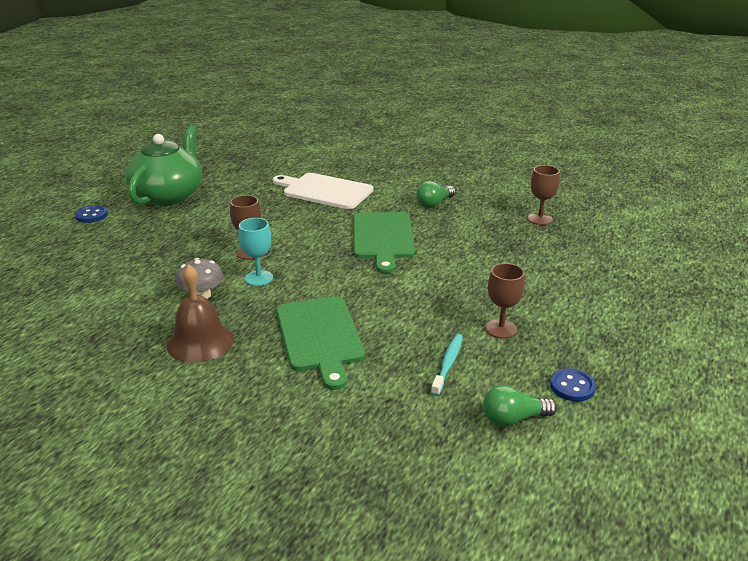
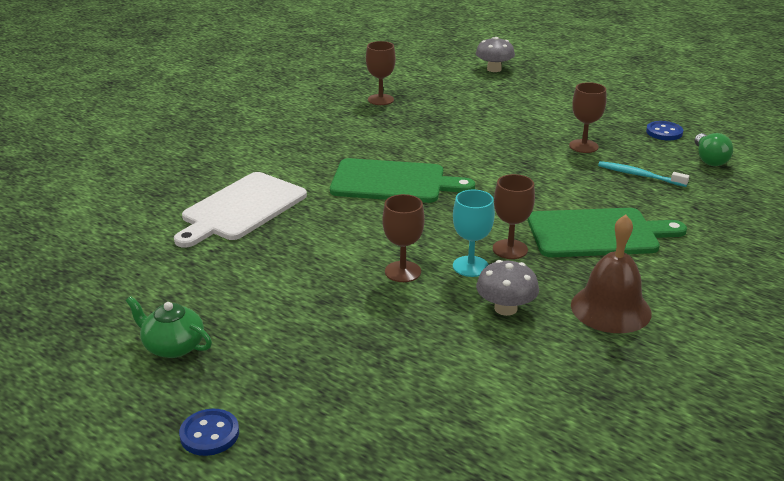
camera: 80 degrees left, 0 degrees up
green teapot [125,125,202,206] -> green teapot [126,296,212,358], size x0.47
green light bulb [416,181,456,207] -> none
none -> grey mushroom [476,37,515,72]
none -> brown goblet [493,174,535,259]

